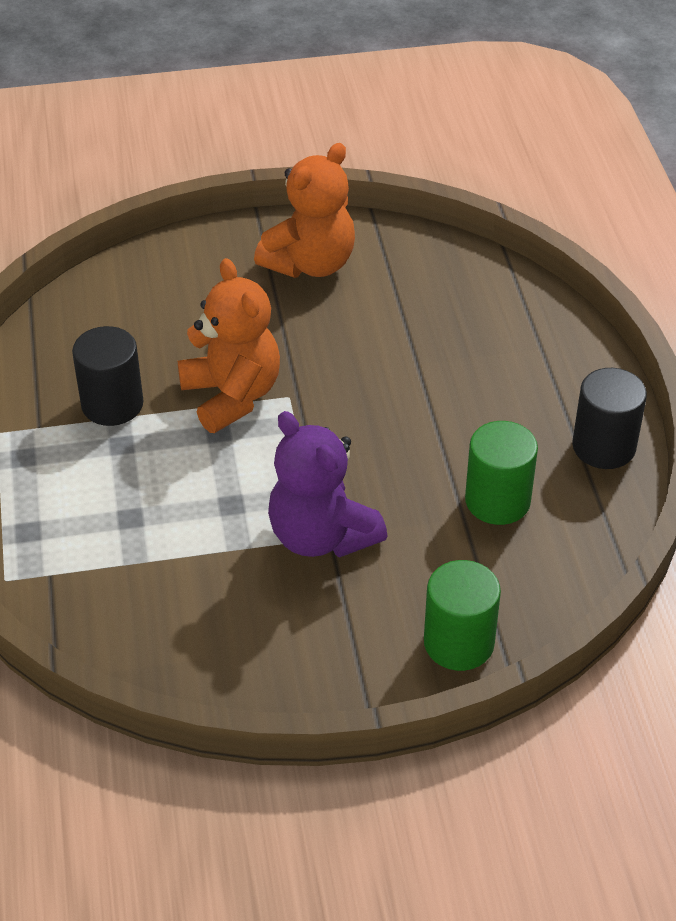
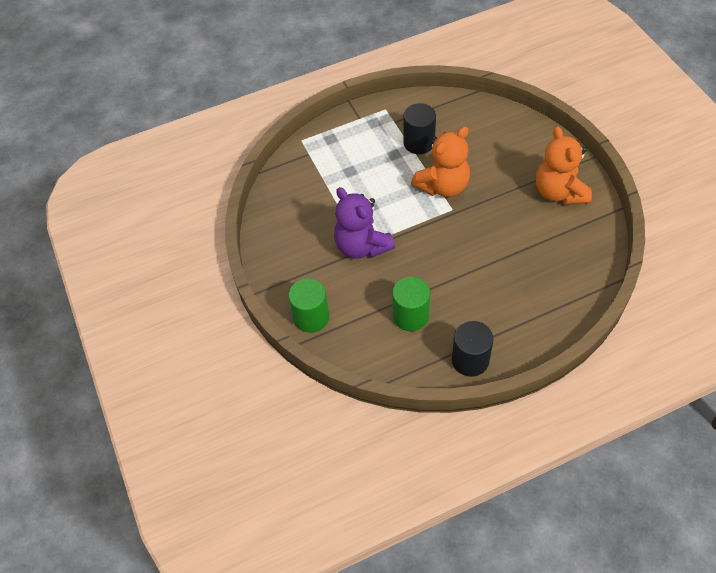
camera: 80 degrees right, 10 degrees up
orange teddy bear [254,143,355,278] -> orange teddy bear turned 45 degrees clockwise [536,126,592,205]
purple teddy bear [268,411,387,558] -> purple teddy bear turned 75 degrees counterclockwise [334,187,395,259]

